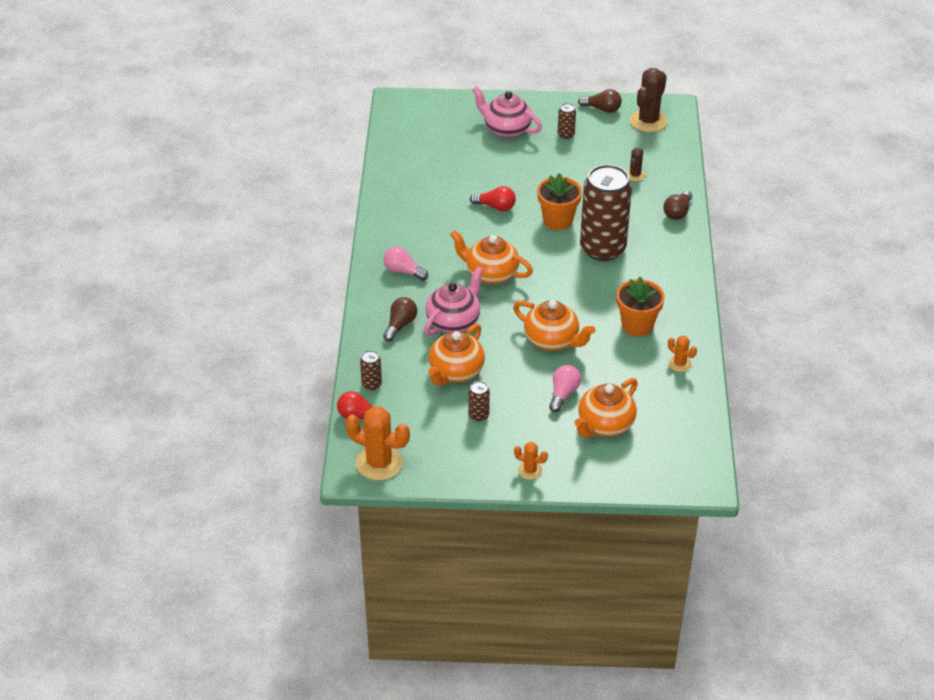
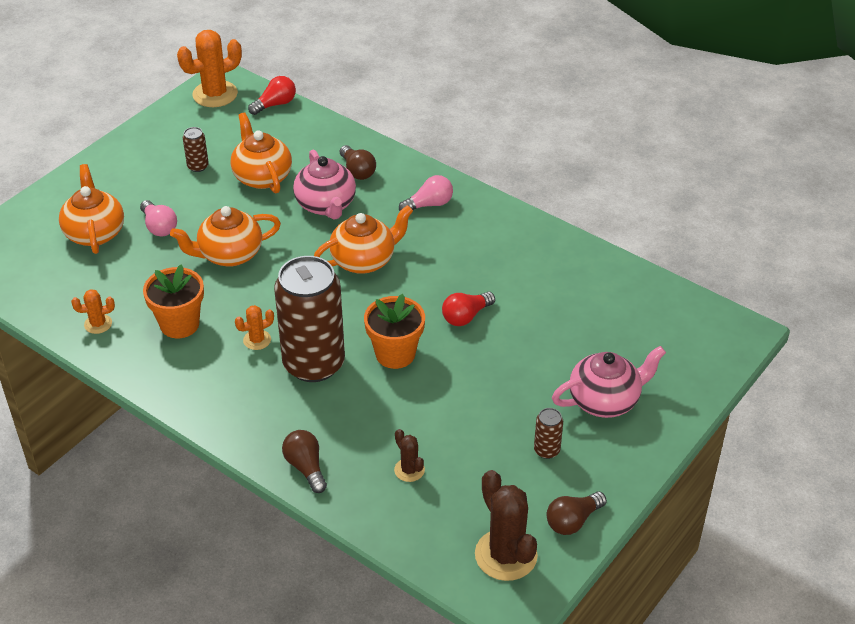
camera: 125 degrees right, 0 degrees up
brown can [360,350,382,390] -> none
orange cactus [514,442,548,480] -> orange cactus moved to [235,305,274,350]

